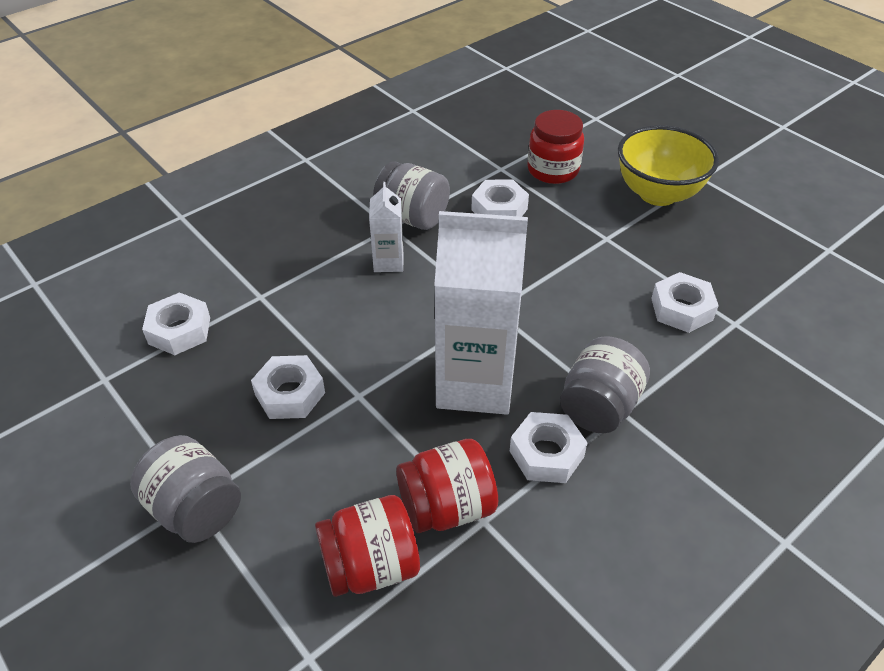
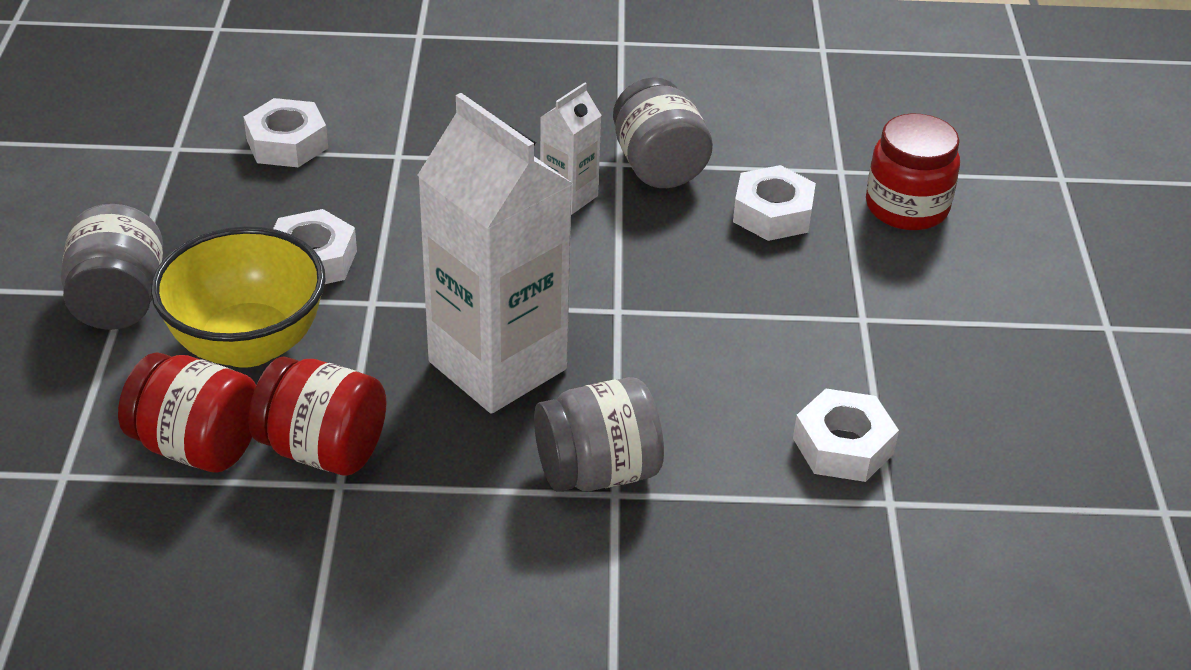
camera: 40 degrees right, 5 degrees down
white nut [510,412,588,483] -> none
yellow bowl [618,125,719,206] -> yellow bowl moved to [151,226,326,368]

